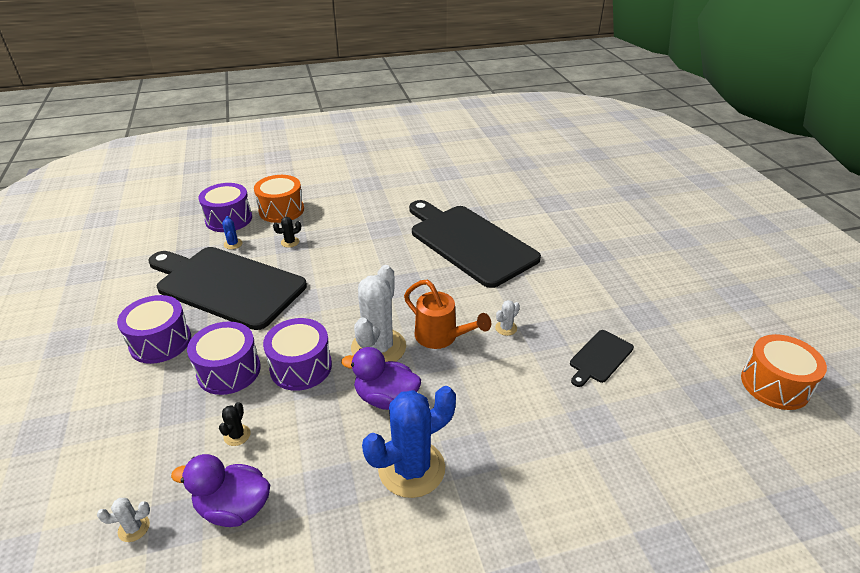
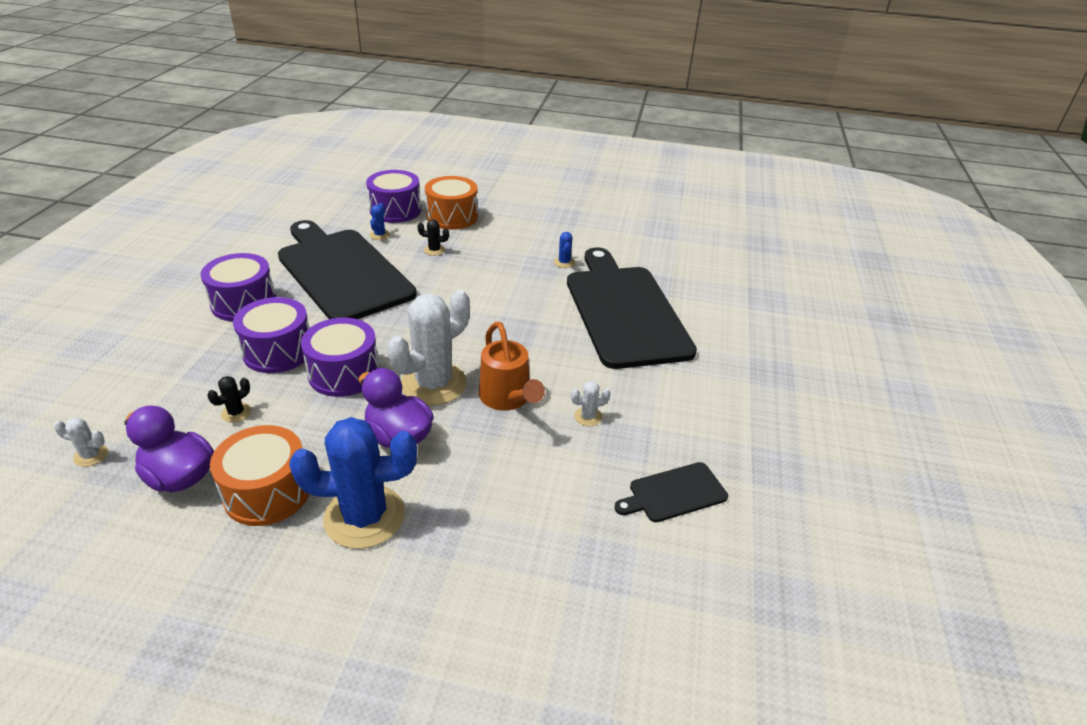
camera: 25 degrees right, 0 degrees up
orange drum [741,334,827,410] -> orange drum moved to [210,425,309,526]
none -> blue cactus [554,232,575,268]

